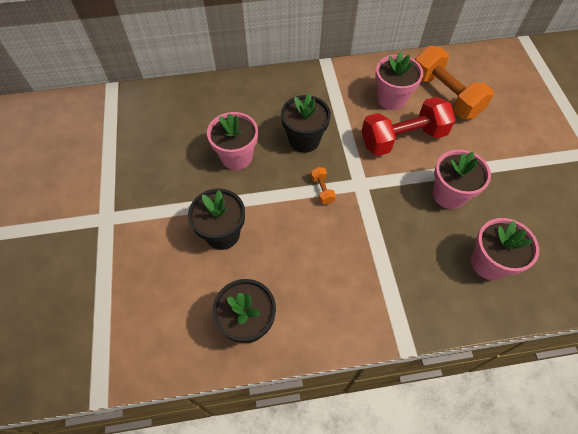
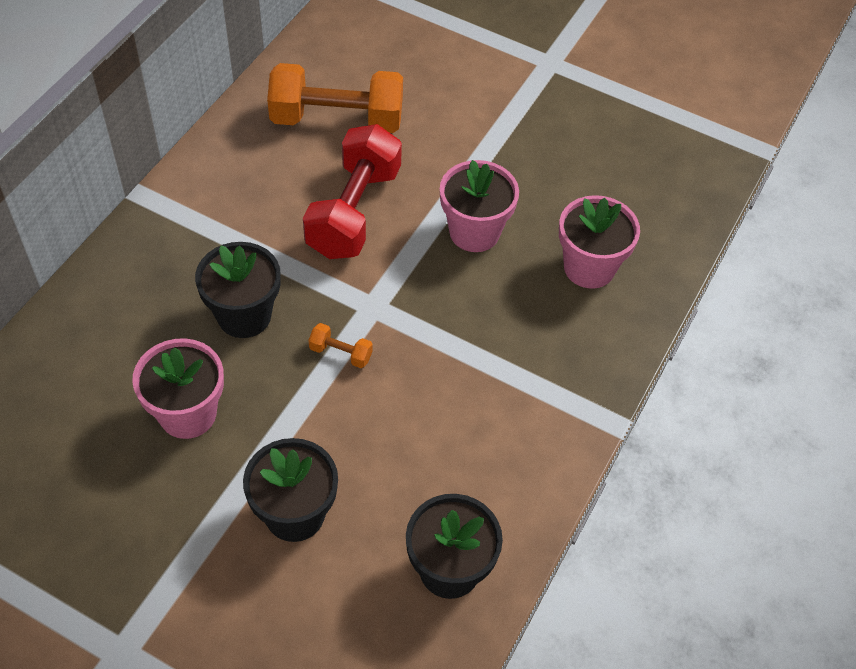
camera: 55 degrees left, 5 degrees down
pink flower pot [375,51,423,110] -> none

